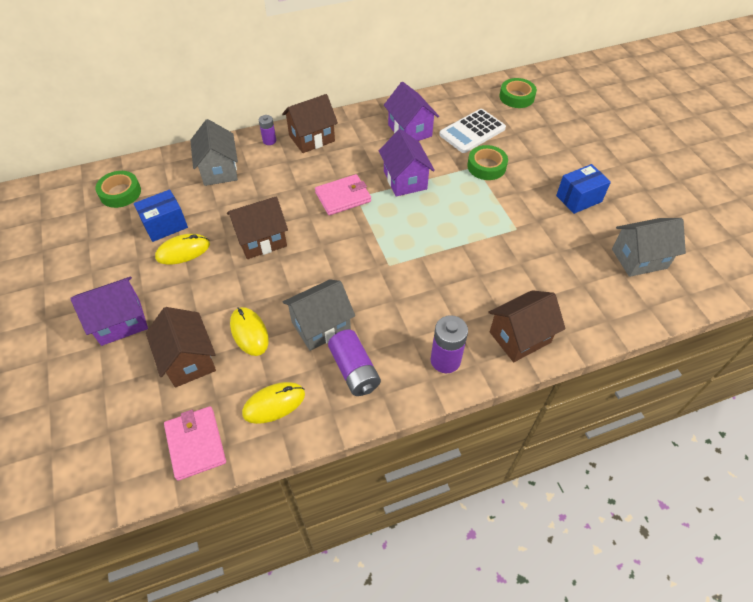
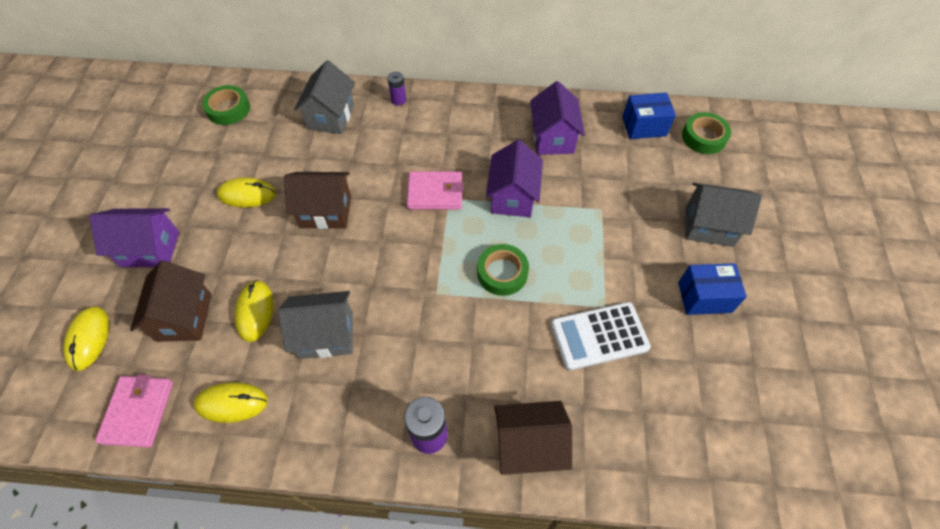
camera: 25 degrees right, 5 degrees up
blue box [134,190,188,242] -> blue box moved to [622,92,676,139]
brown house [282,94,338,153] -> none
purple battery [328,330,381,396] -> none
white calculator [439,109,506,153] -> white calculator moved to [551,302,651,370]
green tape [467,145,508,180] -> green tape moved to [477,244,529,296]
grey house [612,218,686,277] -> grey house moved to [686,183,762,247]
none -> yellow mouse [63,306,109,371]

